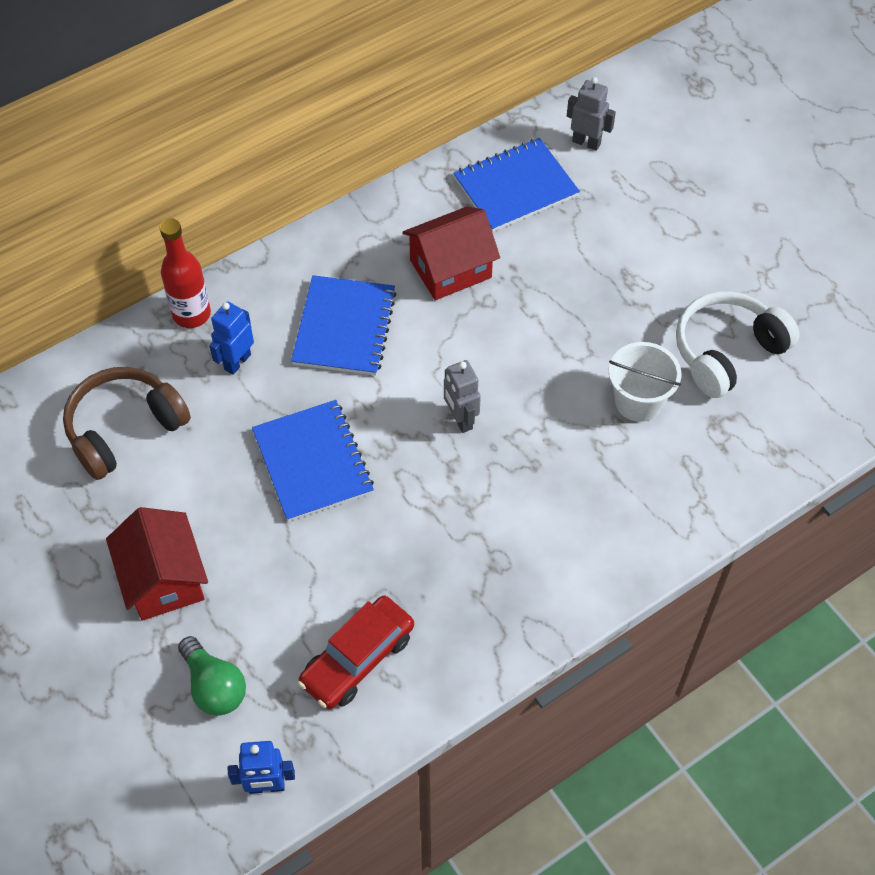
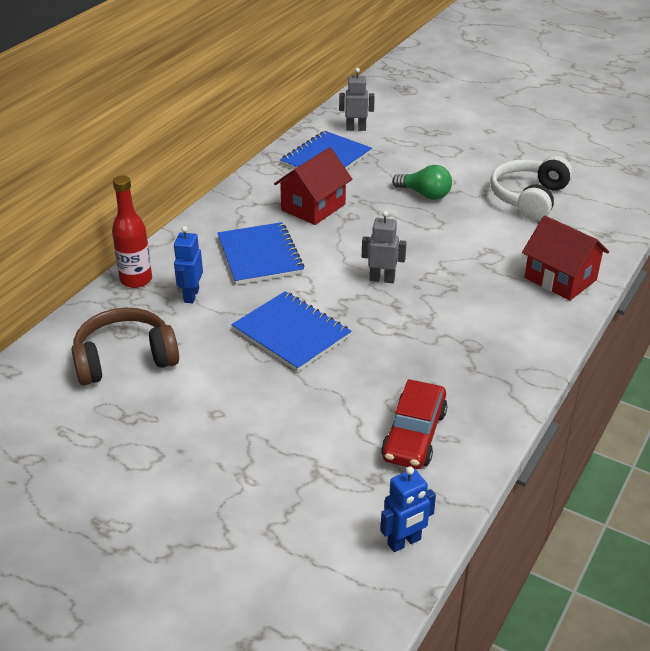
camera: 25 degrees left, 20 degrees down
brown headphones [63,367,191,480] -> brown headphones turned 45 degrees clockwise [71,308,179,386]
red house [106,507,208,621] -> red house moved to [522,215,609,301]
green light bulb [178,636,246,716] -> green light bulb moved to [392,165,452,200]
grey robot [444,360,481,433] -> grey robot turned 150 degrees clockwise [362,211,407,283]
white bucket [609,342,681,422] -> none

